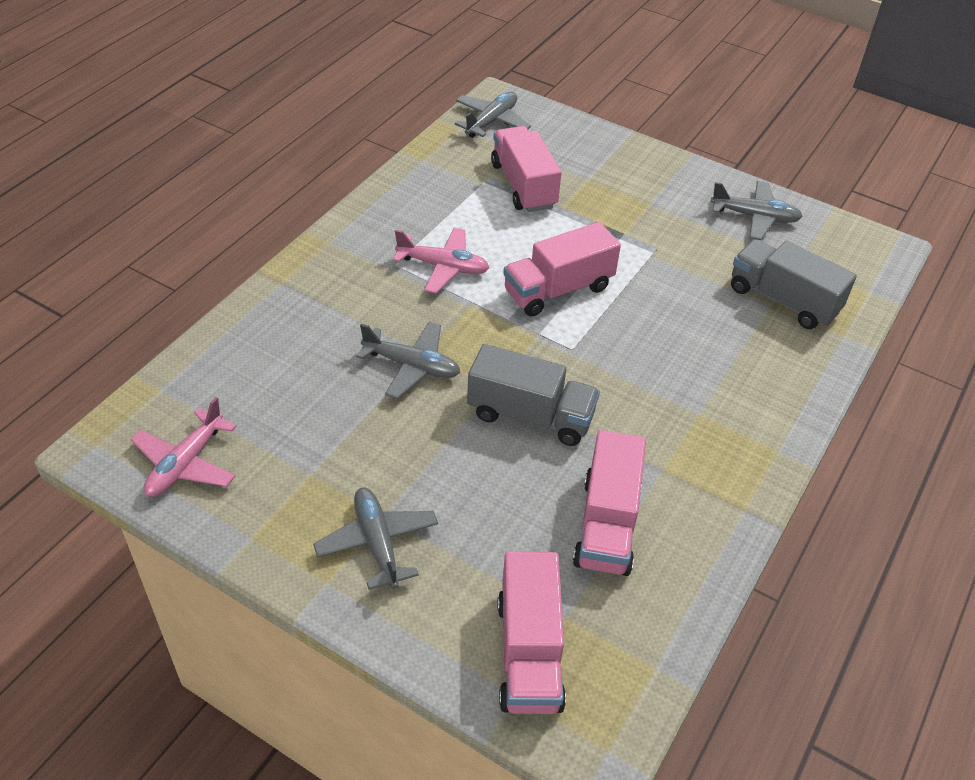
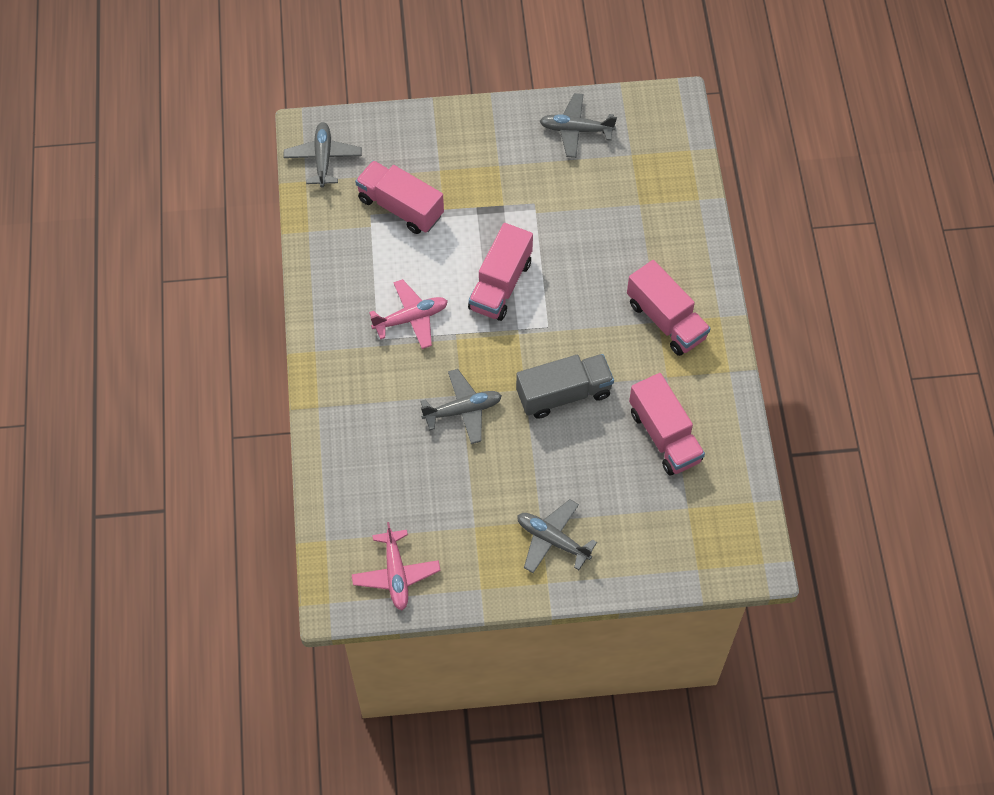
camera: 35 degrees left, 15 degrees up
pink truck [497,552,566,714] -> pink truck moved to [627,260,711,356]
grey plane [710,181,803,240] -> grey plane turned 150 degrees counterclockwise [540,93,617,158]
grey truck [731,239,857,329] -> none

